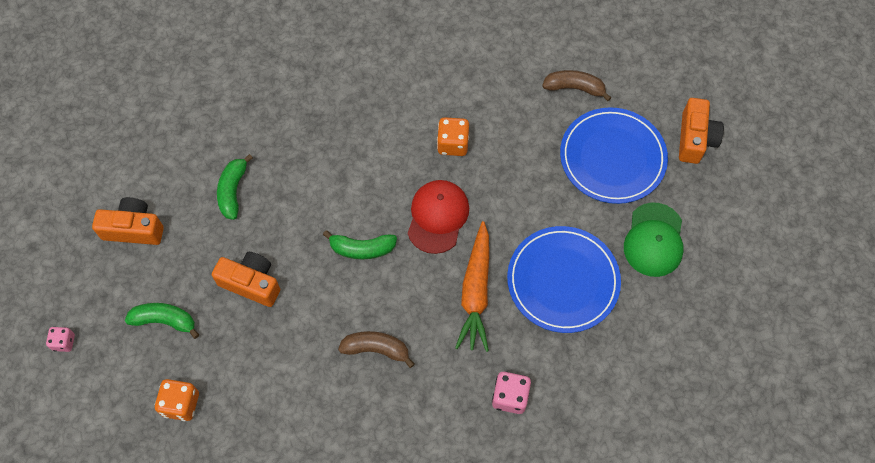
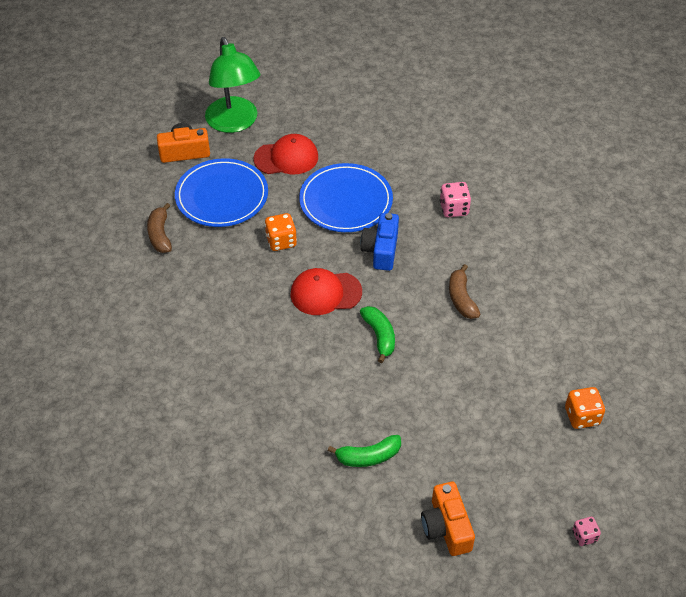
camera: 110 degrees left, 15 degrees down
green banana [125,303,199,339] -> none
orange camera [212,252,280,307] -> none
orange dice [437,117,469,156] -> orange dice moved to [265,213,297,251]
orange carrot [455,221,489,352] -> blue camera [360,213,399,271]
green cap [624,202,684,277] -> red cap [254,134,318,174]
none -> green lamp [205,37,260,133]

